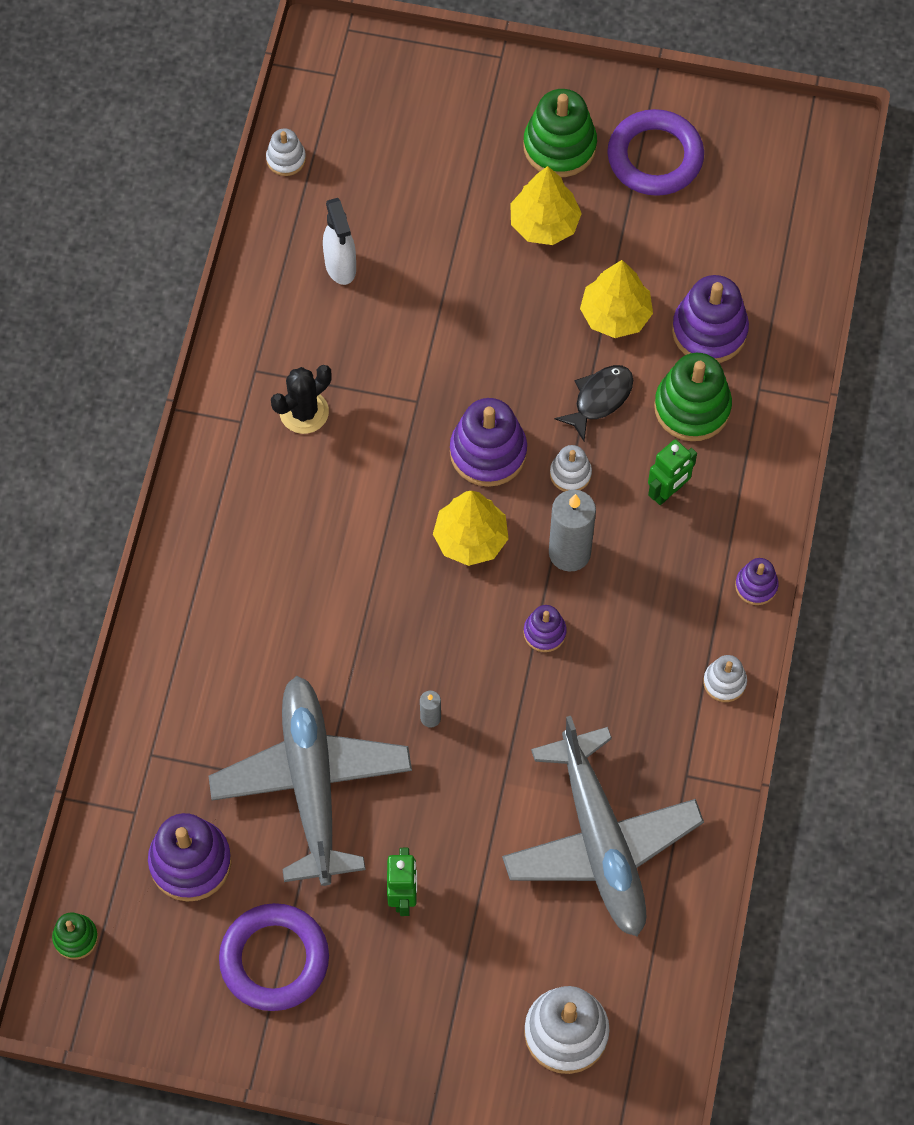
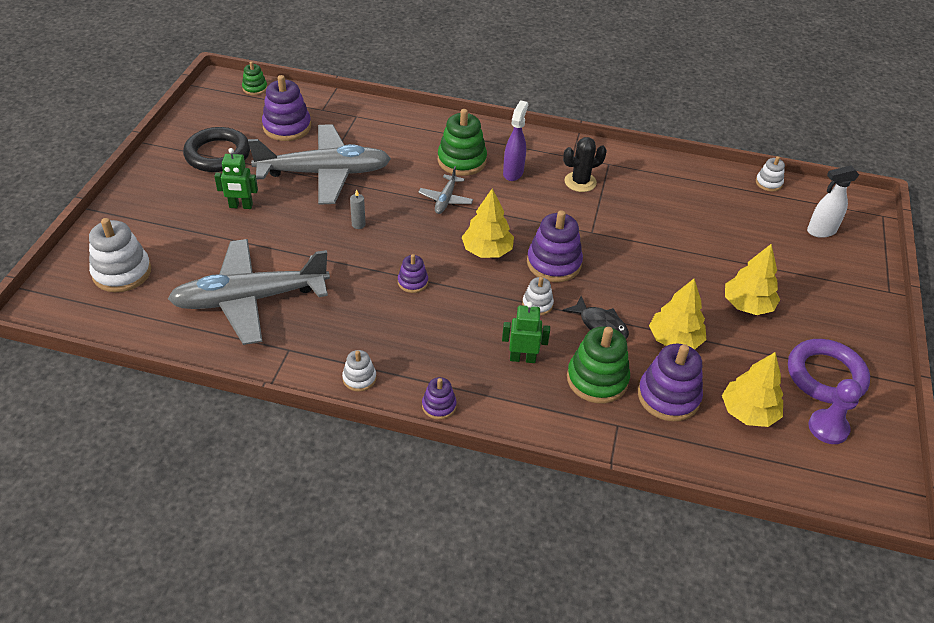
camera: 90 degrees right, 20 degrees down
purple ring [219,903,329,1011] -> black ring [183,127,250,172]
black cactus [271,365,332,434] -> black cactus turned 75 degrees counterclockwise [563,137,607,192]
white spray bottle [323,198,356,285] -> white spray bottle moved to [807,165,859,238]
green stacking toy [523,89,597,177] -> green stacking toy moved to [438,109,487,176]
grey candle [549,490,596,572] -> none
green robot [648,439,697,505] -> green robot turned 135 degrees clockwise [502,302,550,363]
none -> grey plane [418,166,473,214]
none -> purple spray bottle [503,100,528,181]
none -> yellow tree [722,352,783,427]
none -> purple pawn [808,379,862,444]

